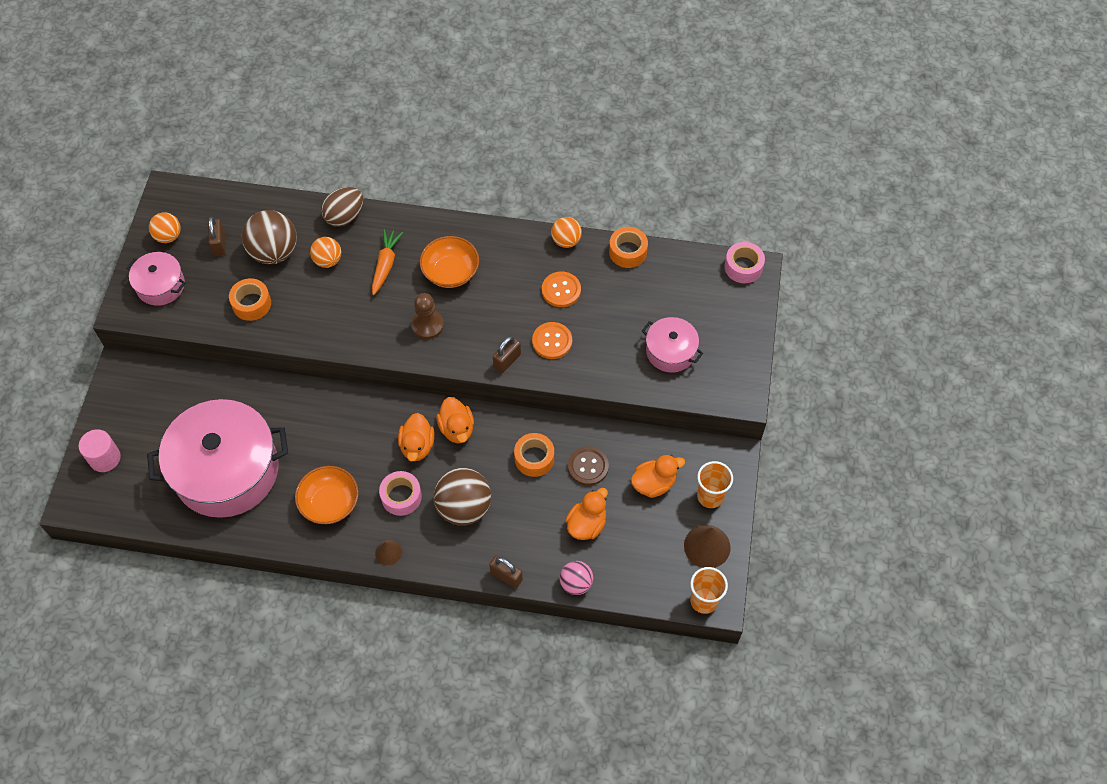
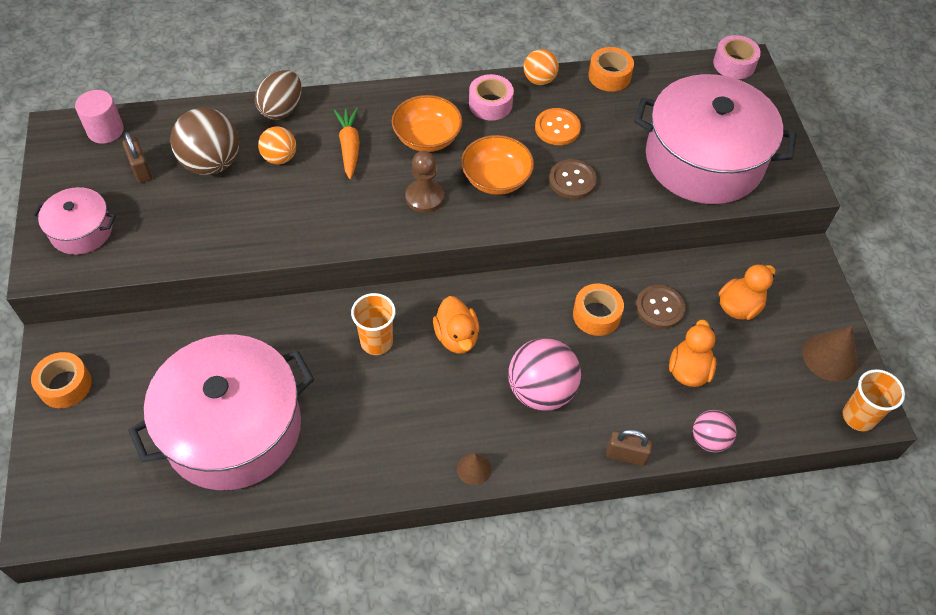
camera: 20 degrees left, 5 degrees down
pink cylinder [79,429,121,472] -> pink cylinder moved to [75,90,124,144]
orange ball [149,212,181,243] -> none
orange tape [229,278,271,321] -> orange tape moved to [31,352,92,408]
orange bowl [295,466,359,524] -> orange bowl moved to [461,135,534,195]
pink tape [379,471,422,516] -> pink tape moved to [469,74,514,120]
brown ball [433,468,491,526] -> pink ball [508,338,581,411]
orange duck [436,397,474,443] -> none
brown padlock [493,336,521,373] -> none
orange button [532,322,572,359] -> brown button [549,159,597,199]
pink pot [642,317,703,373] -> pink pot [634,74,797,204], size x2.07
orange cup [697,461,733,508] -> orange cup moved to [351,293,396,355]

